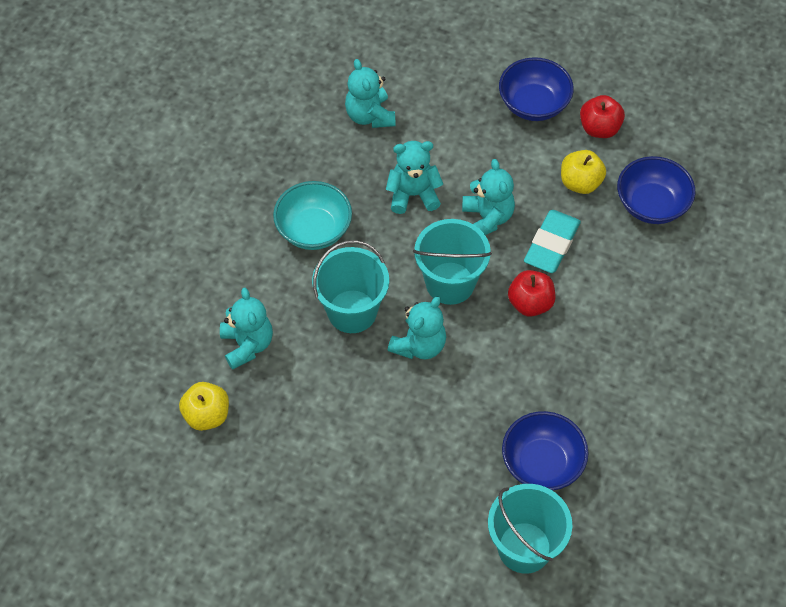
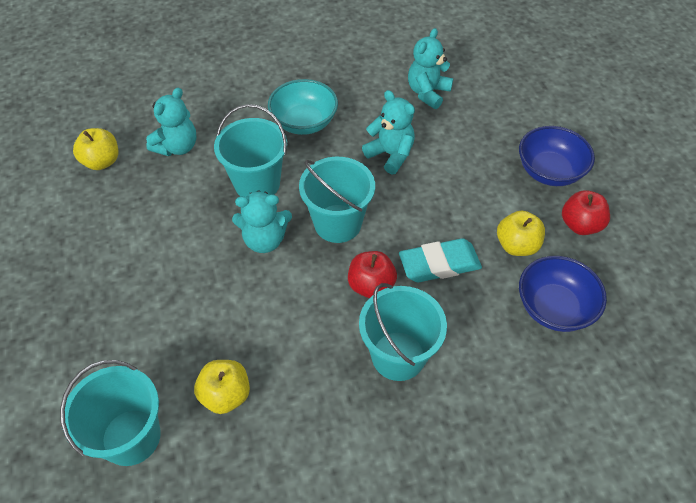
camera: 50 degrees right, 5 degrees down
turquoise teddy bear [462,159,515,235] -> none
blue bowl [502,411,589,491] -> yellow apple [194,360,250,414]
none -> turquoise bucket [359,283,447,381]

